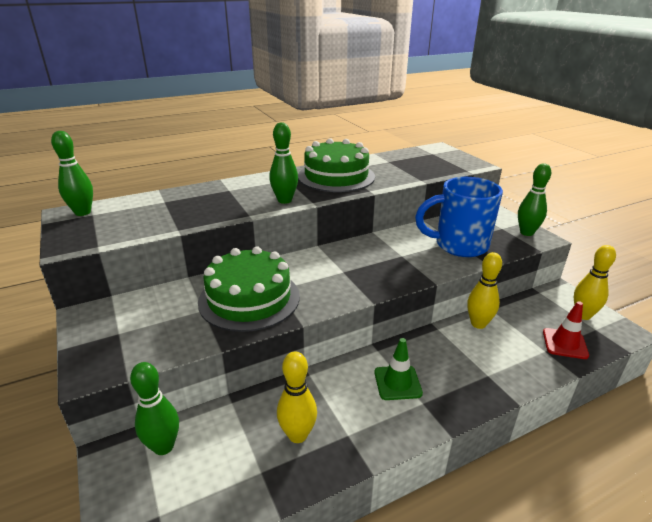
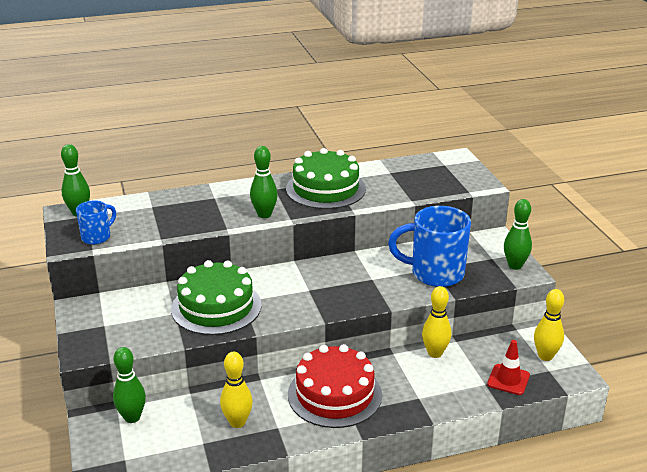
camera: 10 degrees right, 0 degrees up
green traffic cone [374,338,423,400] -> red cake [288,344,382,428]
none -> blue mug [76,200,116,245]

